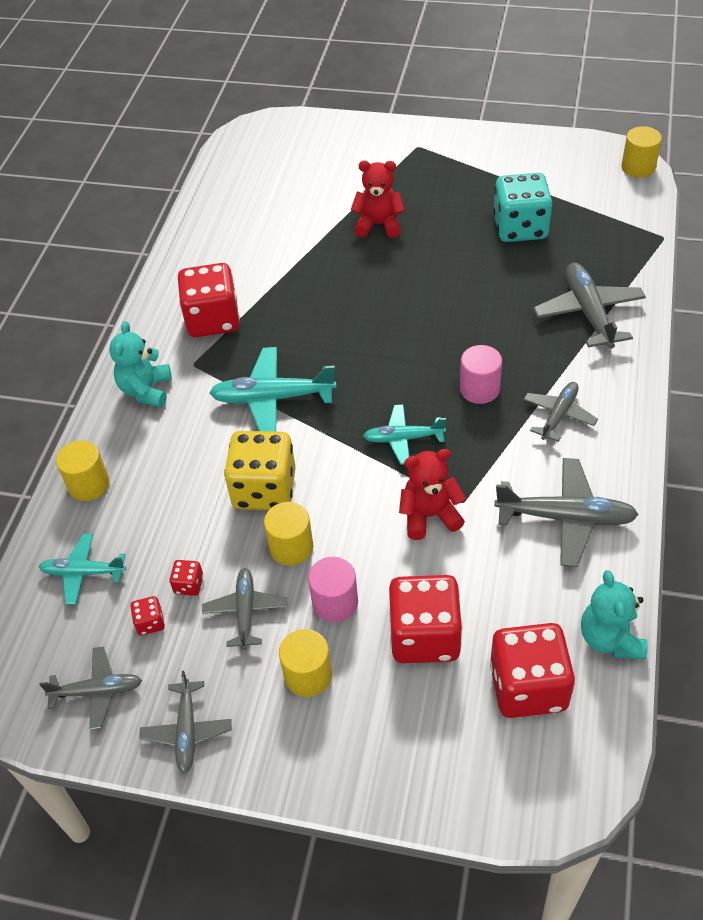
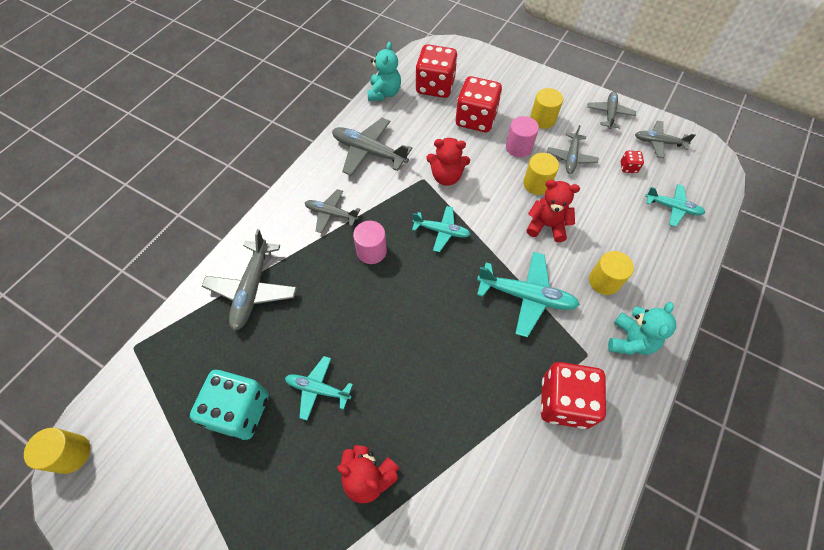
camera: 165 degrees left, 10 degrees up
yellow cylinder [56,440,109,501] -> yellow cylinder moved to [589,251,634,295]
red dice [169,560,203,596] -> none
yellow dice [224,431,296,510] -> red teddy bear [526,180,580,242]
grey plane [523,382,598,442] -> grey plane turned 60 degrees clockwise [305,189,360,233]
none -> turquoise plane [285,356,353,420]

